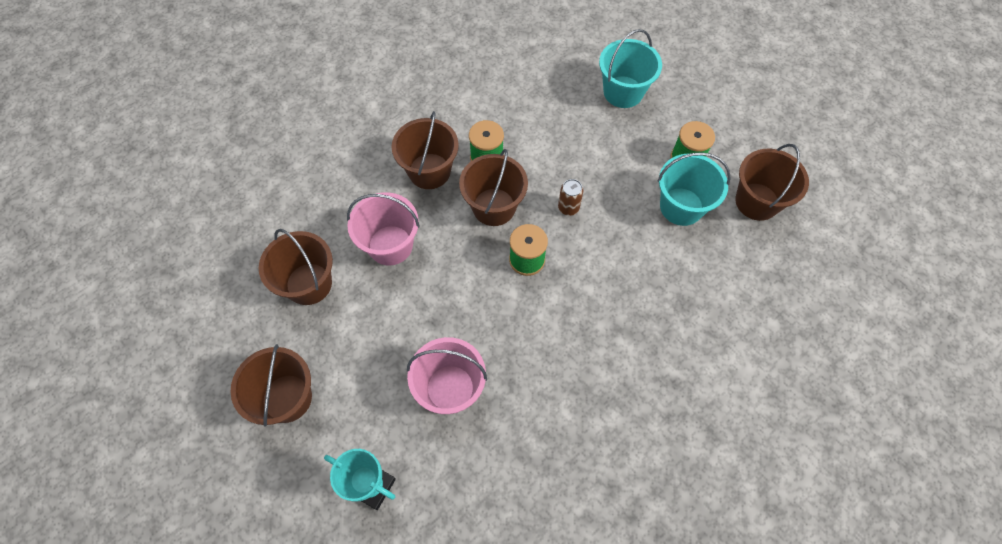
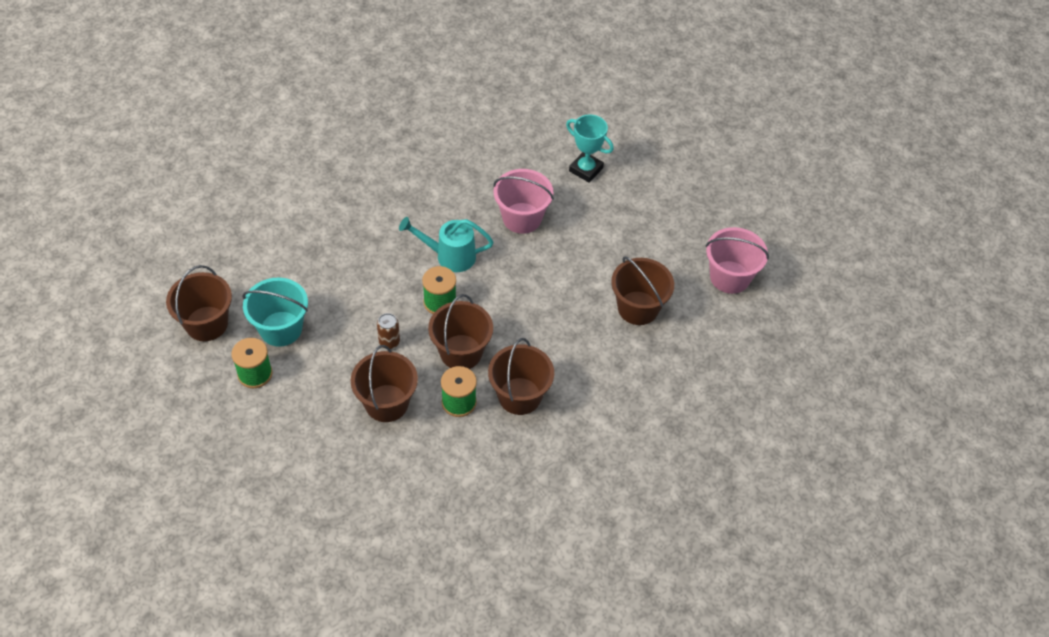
camera: 175 degrees left, 10 degrees down
brown bucket [231,344,312,427] -> brown bucket moved to [351,345,418,422]
pink bucket [347,192,420,265] -> pink bucket moved to [706,227,769,294]
turquoise bucket [599,29,662,108] -> none
none -> turquoise watering can [399,217,494,272]

